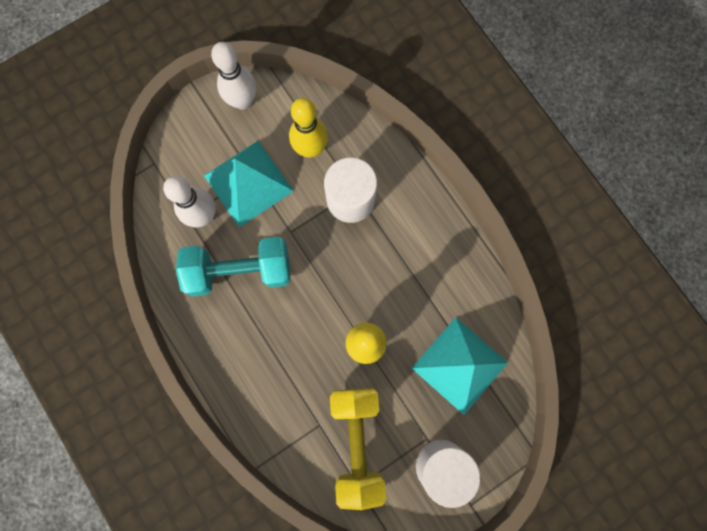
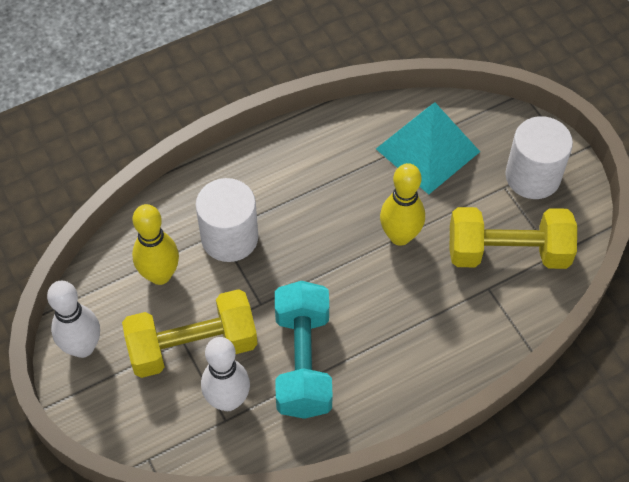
camera: 85 degrees left, 20 degrees down
turquoise pyramid [204,141,294,227] -> yellow dumbbell [122,289,257,378]

